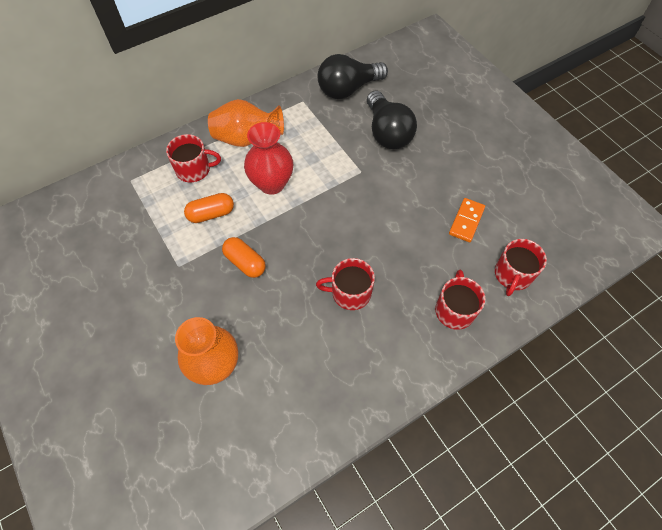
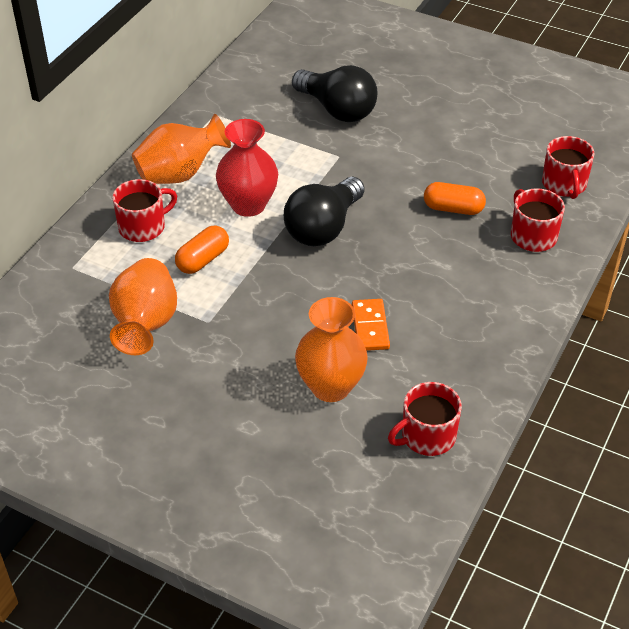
camera: 30 degrees left, 15 degrees down
orange capsule [222,237,266,278] -> orange capsule moved to [424,182,486,215]
red mug [316,258,375,310] -> red mug moved to [388,382,462,456]
black light bulb [318,54,388,99] -> black light bulb moved to [284,177,365,246]
orange domino [449,198,485,242] -> orange domino moved to [352,299,390,351]
none -> orange vase [109,258,177,355]

